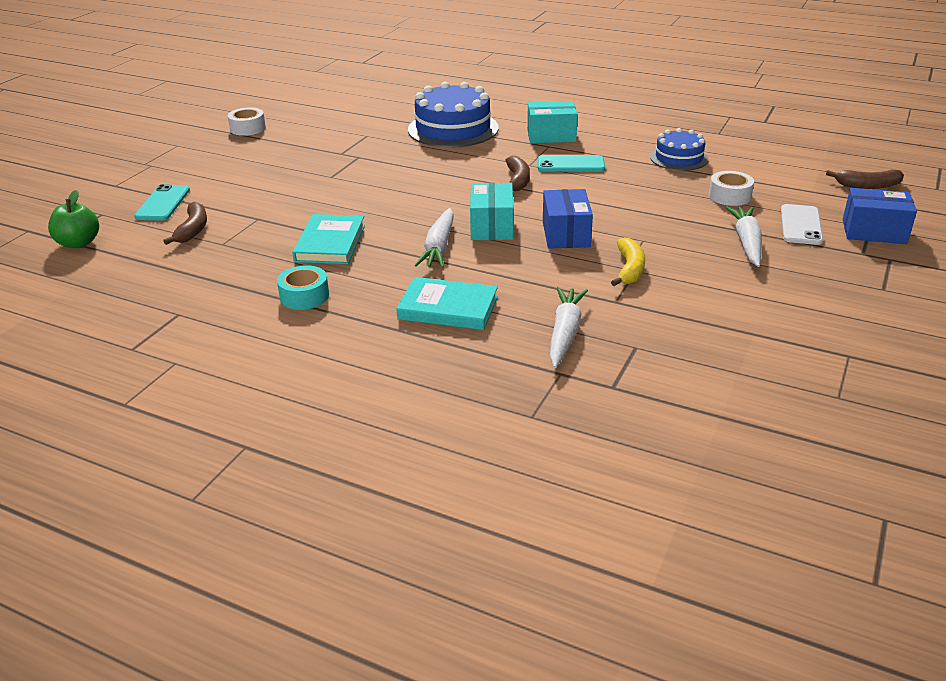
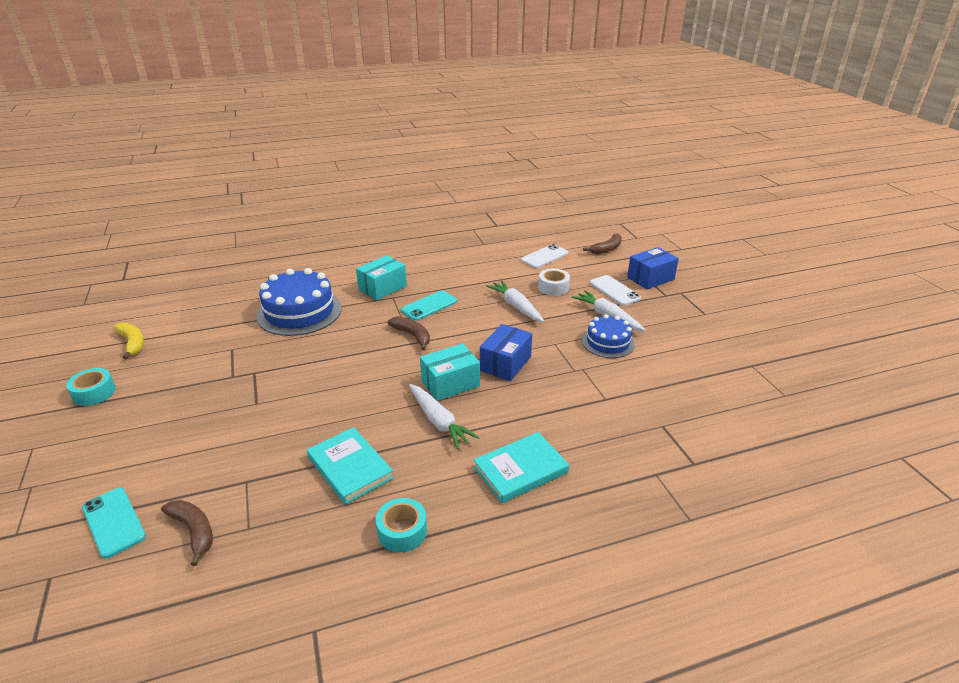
camera: 45 degrees left, 0 degrees up
green apple [48,190,99,248] -> none
white tape [228,107,266,136] -> turquoise tape [66,368,116,406]
turquoise box [470,183,514,240] -> turquoise box turned 75 degrees counterclockwise [420,343,480,401]
blue box [543,189,593,249] -> blue box turned 75 degrees clockwise [480,324,532,381]
white carrot [550,287,588,368] -> white carrot moved to [486,280,544,322]
yellow banana [611,237,645,286] -> yellow banana moved to [113,322,144,359]
blue cake [650,128,708,171] -> blue cake moved to [582,314,635,358]
none -> white phone [521,244,568,268]

